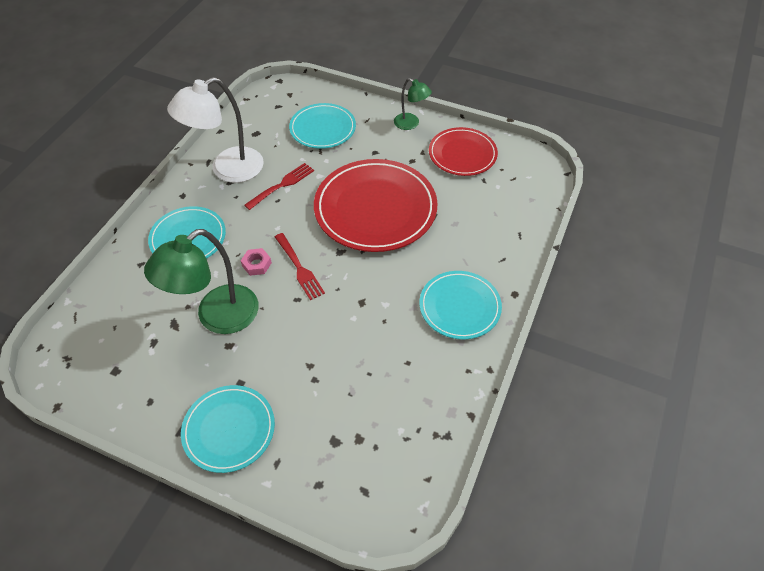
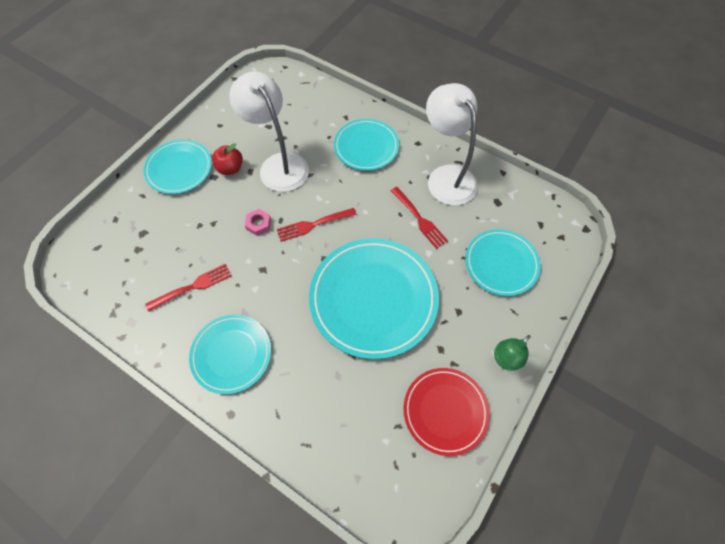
camera: 100 degrees right, 10 degrees up
green lamp [144,229,259,334] -> white lamp [229,71,309,192]
pink nut [241,248,272,276] -> pink nut moved to [245,209,271,236]
red plate [314,159,437,252] -> turquoise plate [309,238,439,359]
none -> red fork [145,263,232,312]
none -> red apple [212,143,243,175]

